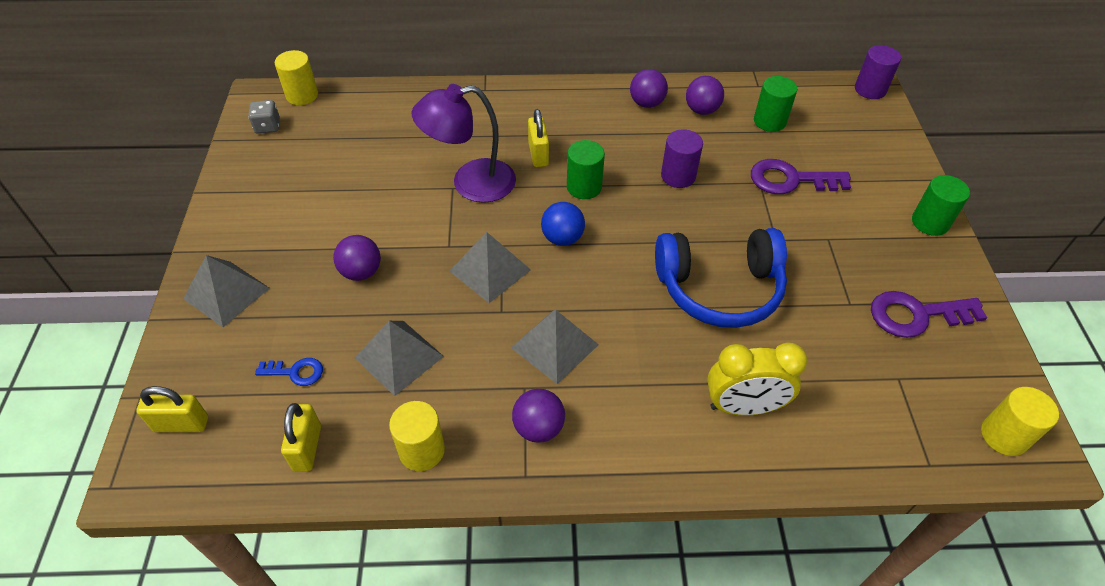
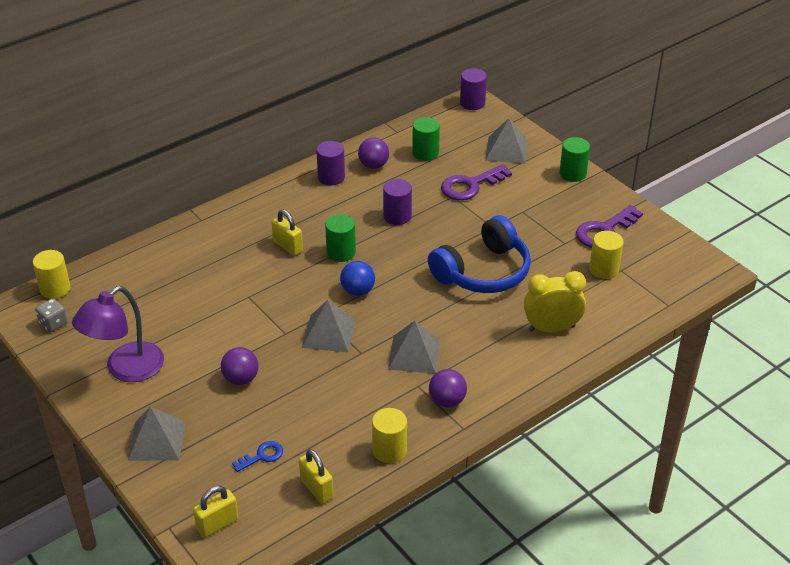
camera: 35 degrees left, 10 degrees down
grey pyramid [355,321,444,396] -> grey pyramid moved to [485,118,528,164]
purple lamp [412,84,516,203] -> purple lamp moved to [72,286,164,382]
purple ball [630,69,668,108] -> purple cylinder [316,141,345,186]
yellow clock [707,342,808,416] -> yellow clock turned 150 degrees counterclockwise [524,271,586,332]
yellow cylinder [981,387,1059,456] -> yellow cylinder moved to [589,231,624,279]

